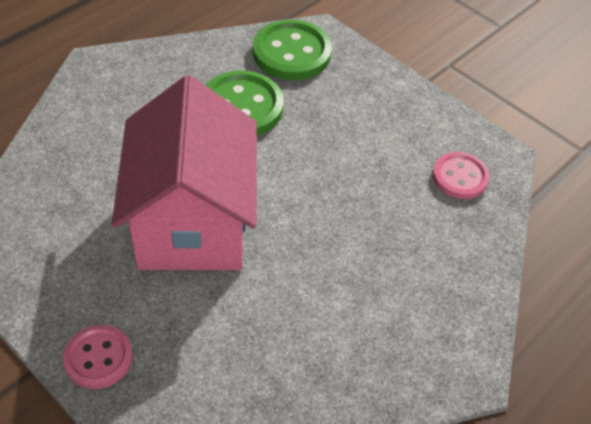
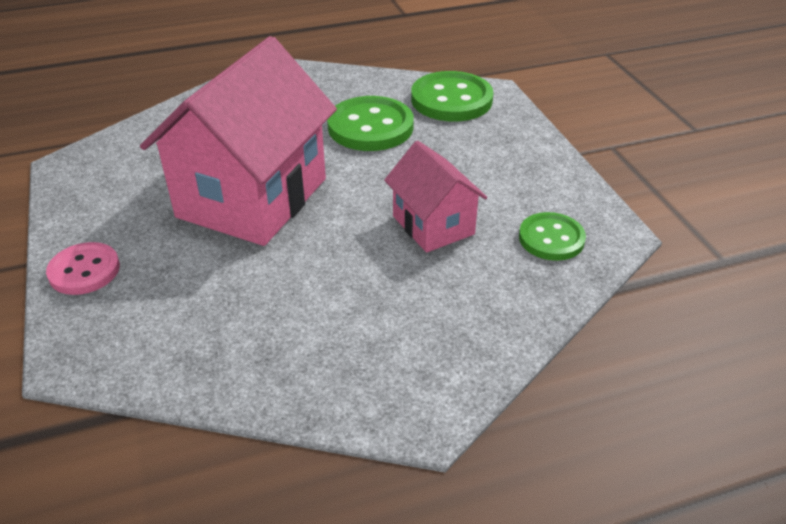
camera: 30 degrees right, 10 degrees down
pink button [432,152,490,199] -> green button [519,212,586,261]
none -> pink house [384,141,487,253]

